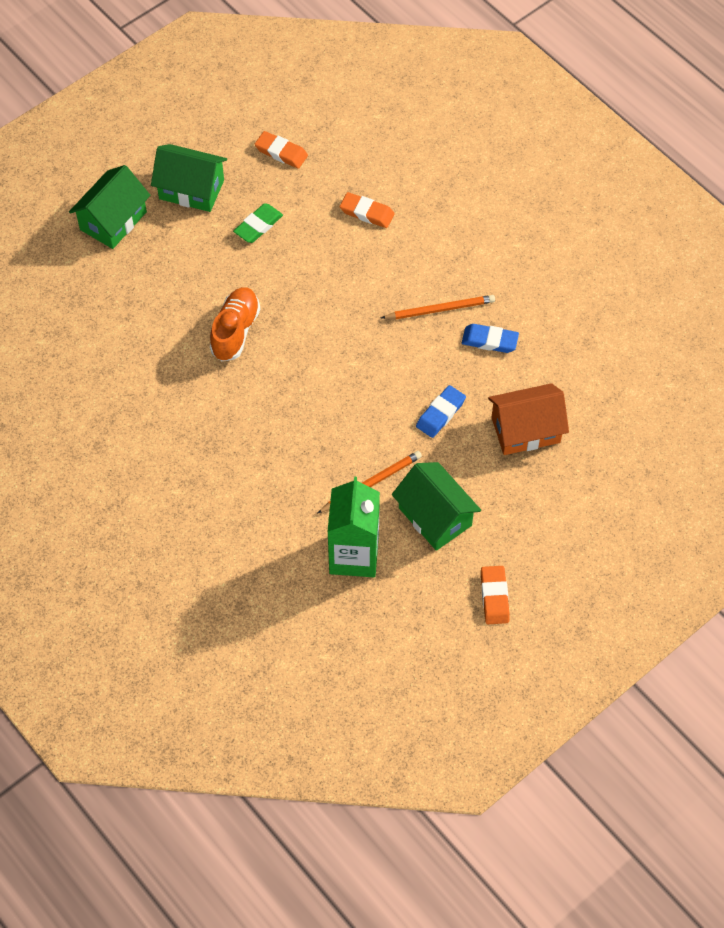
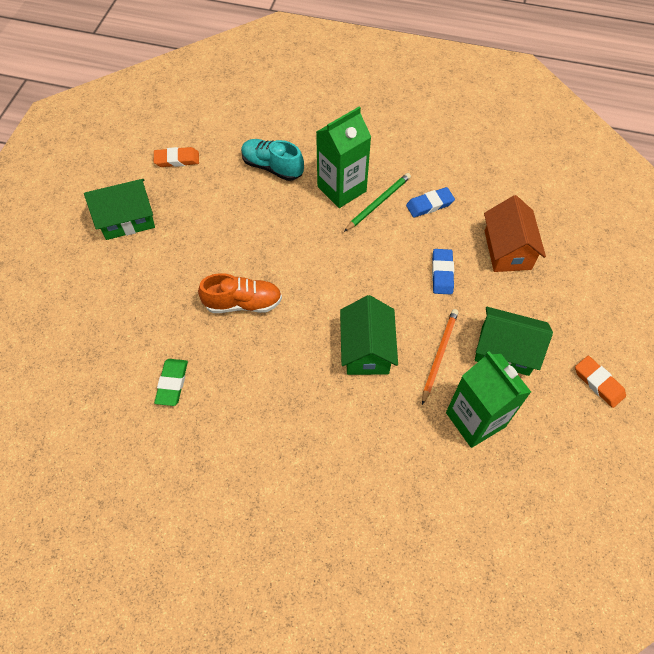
camera: 35 degrees left, 0 degrees up
green house [69,165,150,249] -> green house moved to [340,295,398,375]
orange shoe [210,287,260,361] -> orange shoe turned 105 degrees clockwise [198,273,282,313]
green eraser [233,203,283,243] -> green eraser moved to [154,359,188,406]
orange eraser [340,192,395,228] -> turquoise shoe [241,139,304,181]
orange pencil [381,295,495,319] -> green pencil [344,173,411,232]
orange house [488,383,569,455] -> orange house turned 45 degrees counterclockwise [484,195,546,272]
none -> green carton [316,107,371,208]

